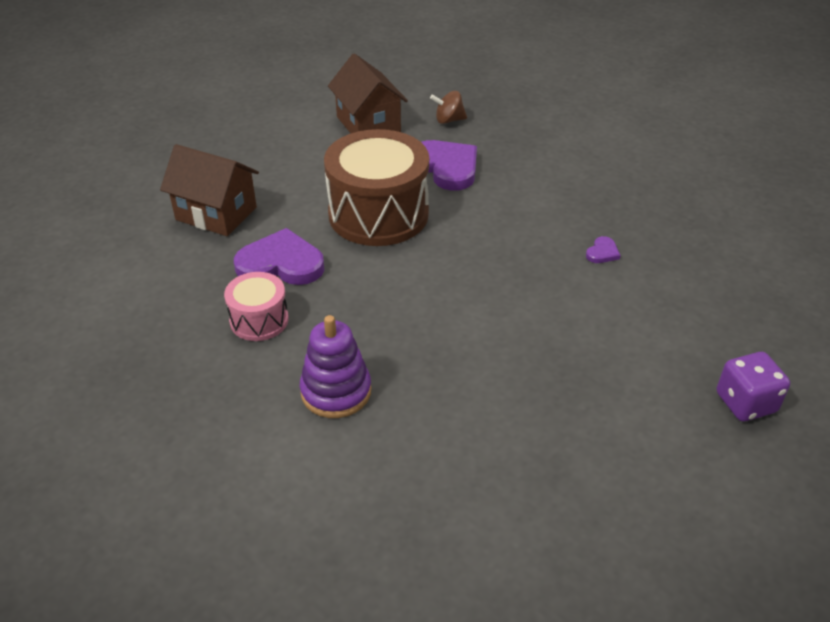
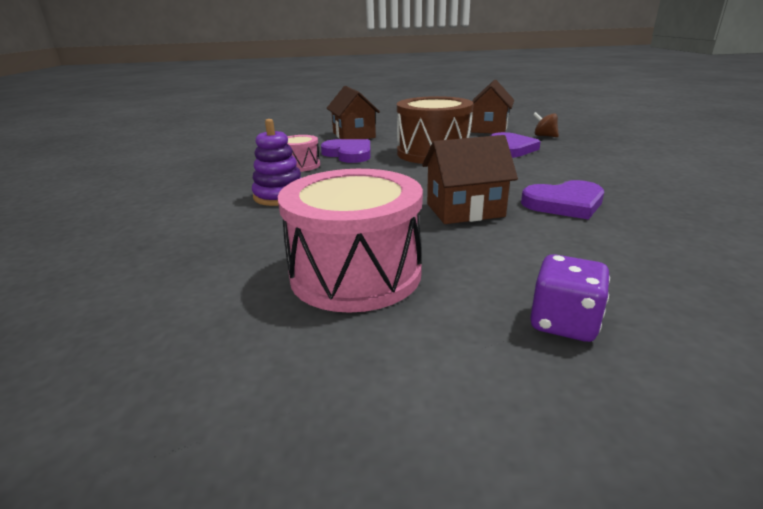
camera: 45 degrees right, 15 degrees down
purple heart [586,236,621,263] -> purple heart [521,180,604,220], size x2.27
none -> pink drum [277,169,423,313]
none -> brown house [422,135,518,224]

